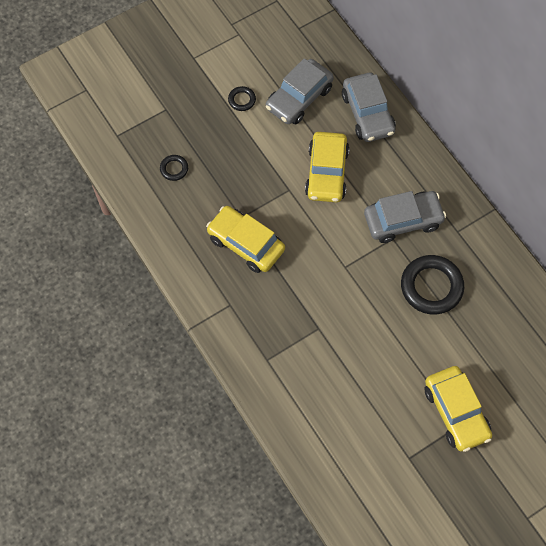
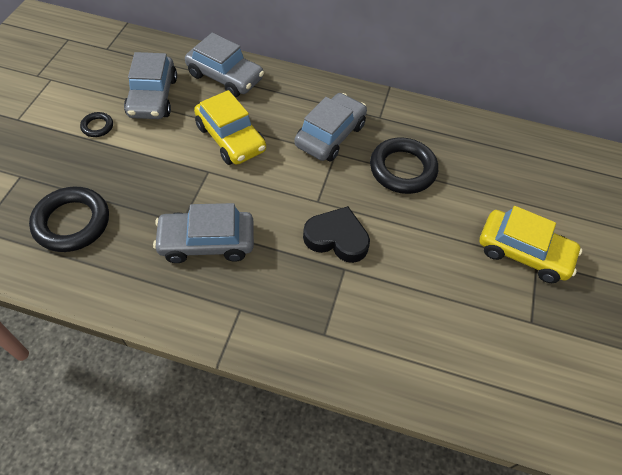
camera: 45 degrees left, 10 degrees down
black ring [160,155,188,181] -> black ring [29,187,109,252], size x2.10
yellow car [206,206,285,273] -> grey car [153,203,254,263]
none -> black heart [303,206,370,263]

